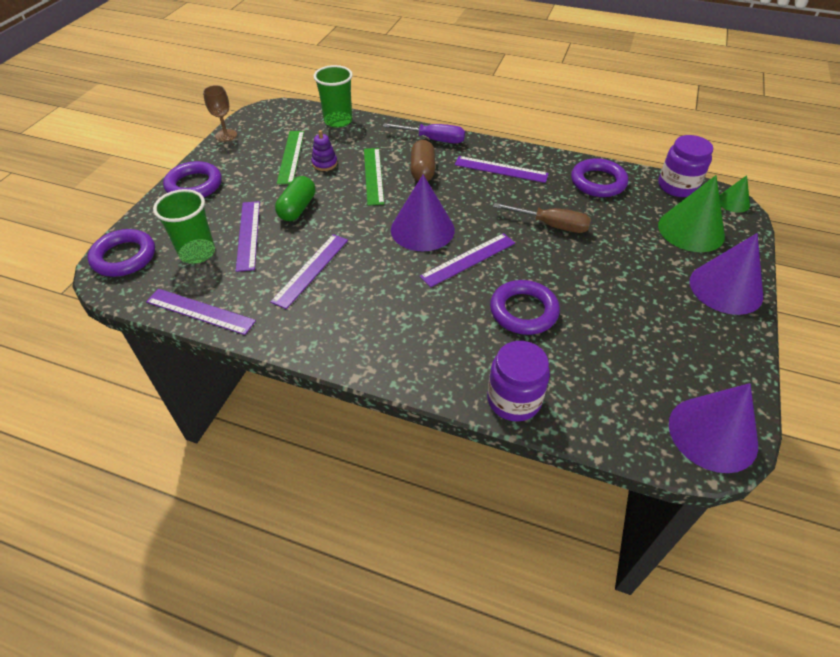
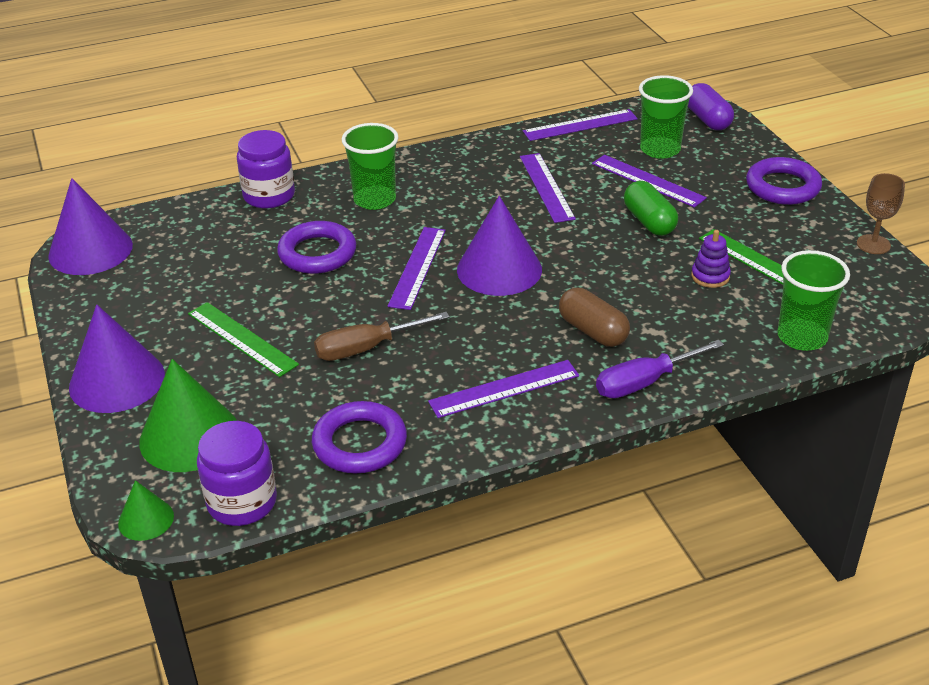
camera: 140 degrees right, 10 degrees down
purple ring [88,229,155,277] -> purple capsule [688,83,734,130]
green ruler [364,148,384,206] -> green ruler moved to [188,302,299,377]
none -> green cup [342,123,399,210]

